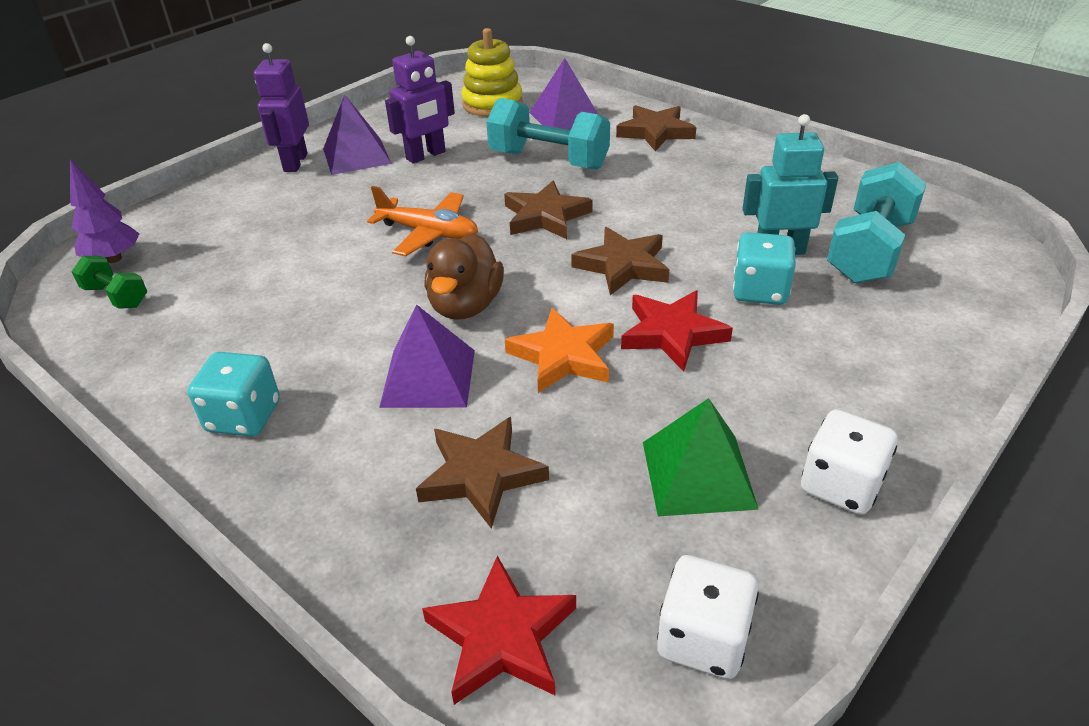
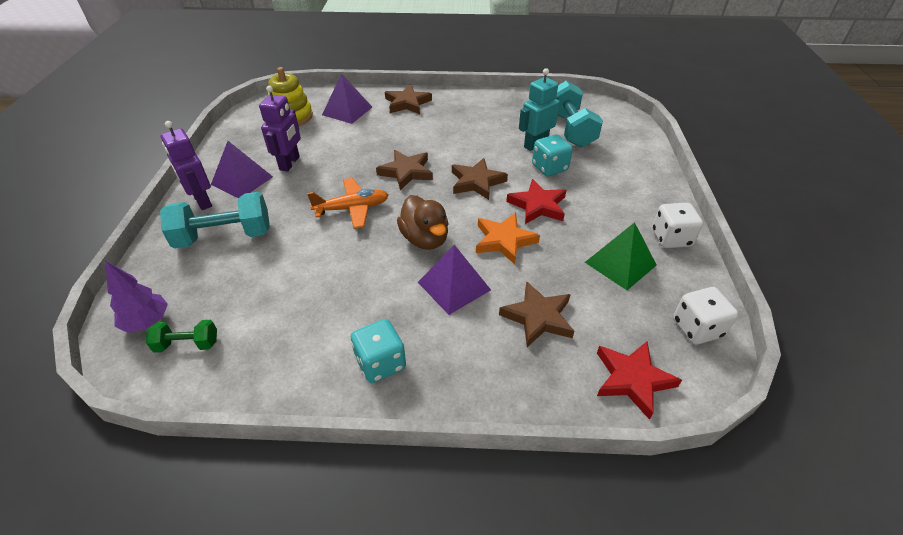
camera: 40 degrees left, 5 degrees up
turquoise dumbbell [486,98,610,170] -> turquoise dumbbell moved to [160,192,270,249]

